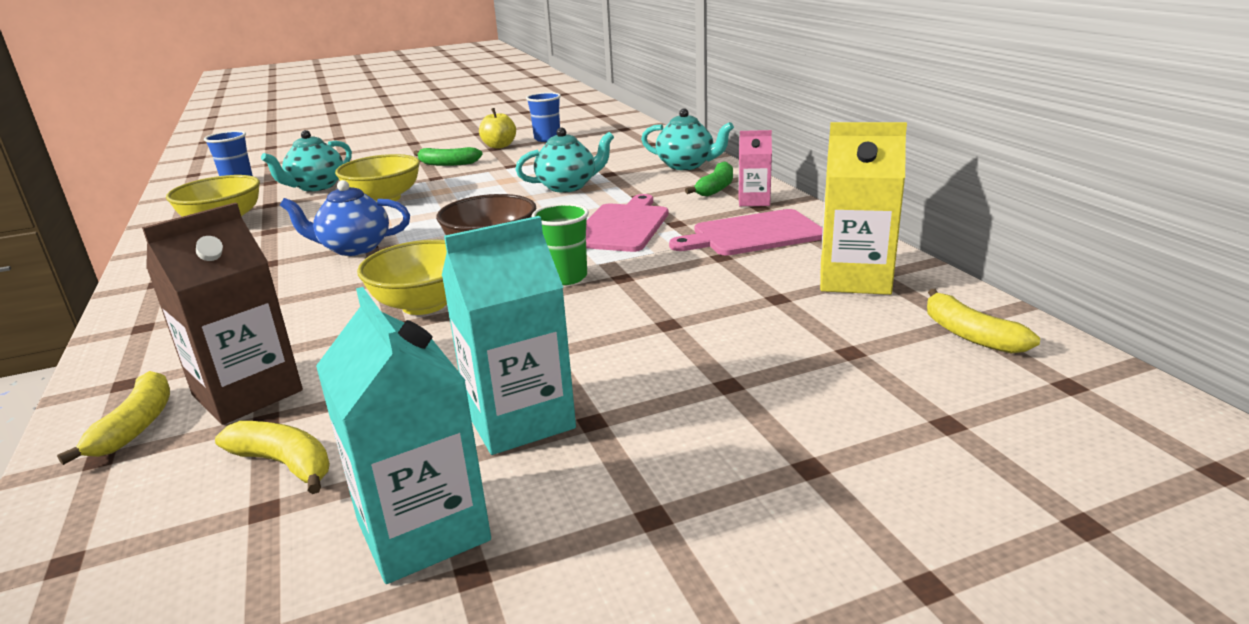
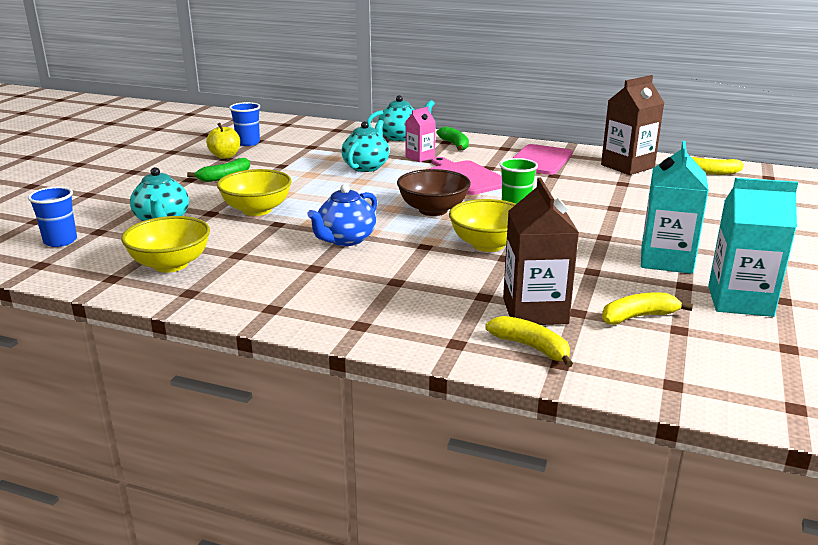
camera: 50 degrees left, 0 degrees up
pink carton [739,130,772,206] -> pink carton moved to [405,107,436,162]
yellow carton [820,122,907,295] -> brown carton [601,75,664,175]

